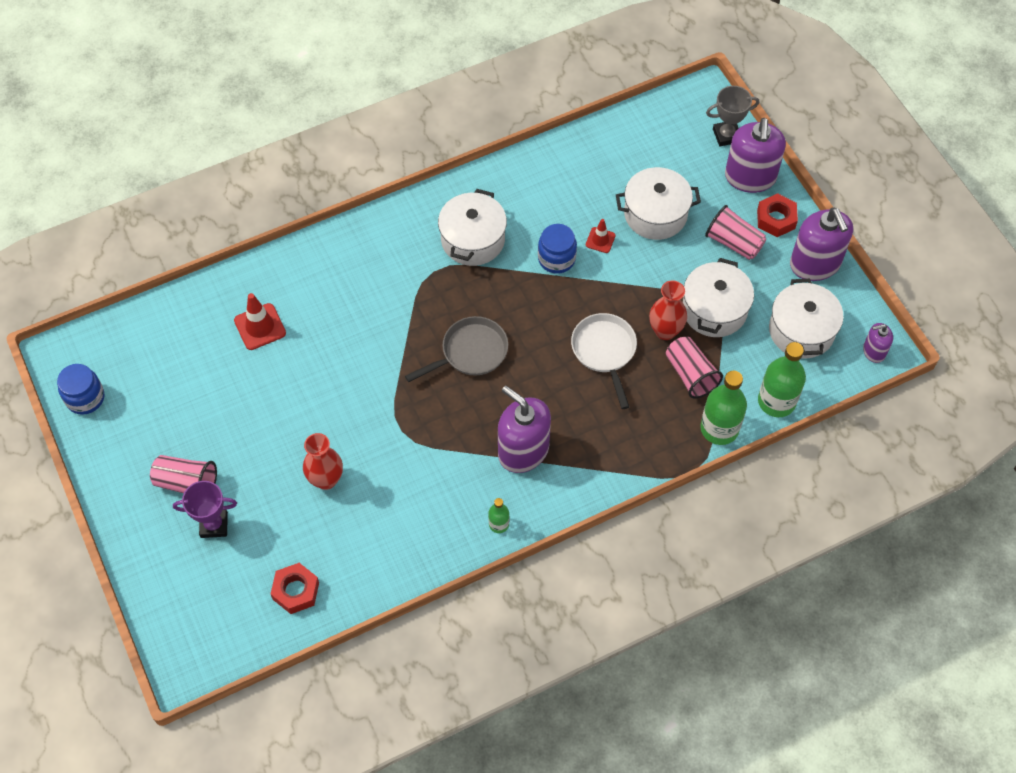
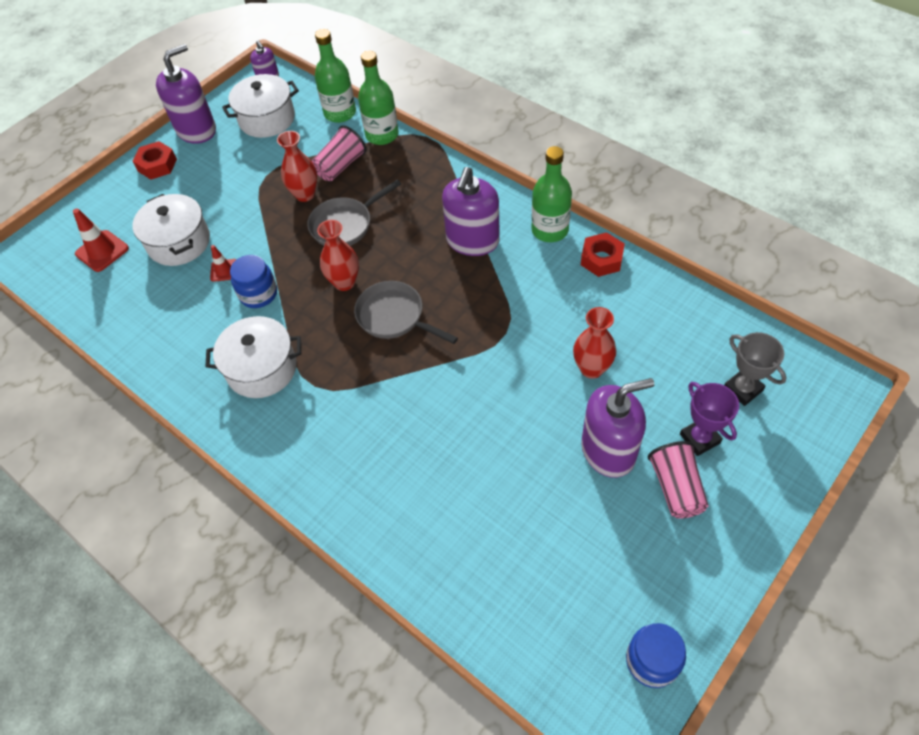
camera: 110 degrees left, 5 degrees down
red traffic cone [234,293,286,350] -> red traffic cone moved to [73,208,129,272]
red nut [271,563,319,614] -> red nut moved to [581,232,625,277]
green bottle [488,498,509,533] -> green bottle [531,146,572,242], size x1.97
white pan [571,313,637,409] -> grey pan [307,180,401,246]
white pot [683,258,754,337] -> none
pink cup [705,205,766,260] -> none
grey trophy [706,86,759,146] -> grey trophy moved to [724,332,787,406]
purple soap dispenser [725,118,786,193] -> purple soap dispenser moved to [581,378,654,478]
none -> red vase [317,220,359,291]

